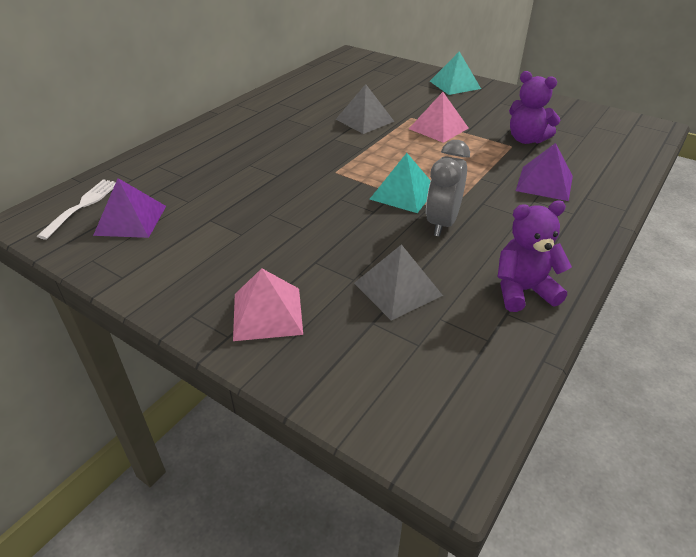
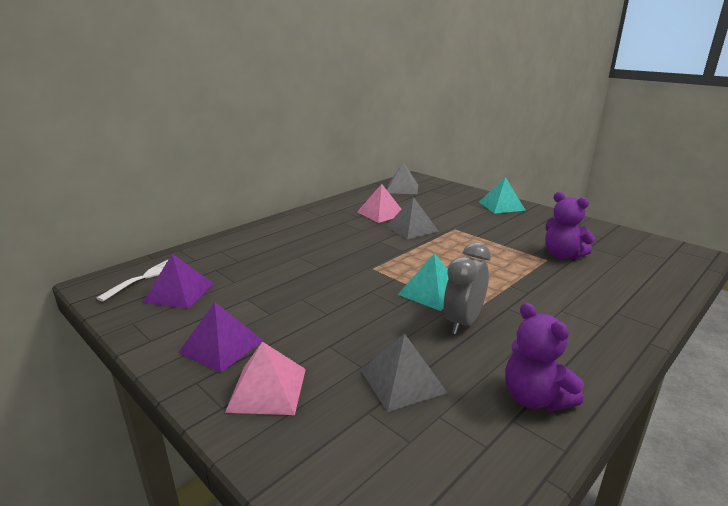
camera: 10 degrees right, 15 degrees down
pink pyramid [409,92,468,143] -> pink pyramid moved to [357,184,402,223]
purple teddy bear [498,201,572,312] -> purple teddy bear turned 120 degrees counterclockwise [505,303,584,412]
purple pyramid [516,143,573,201] -> purple pyramid moved to [178,302,264,373]
none -> grey pyramid [387,162,418,194]

